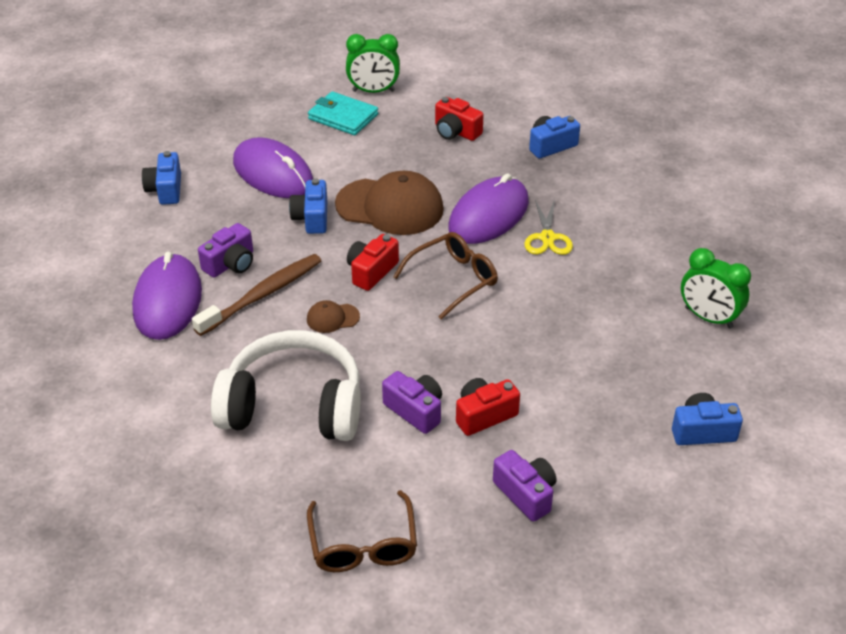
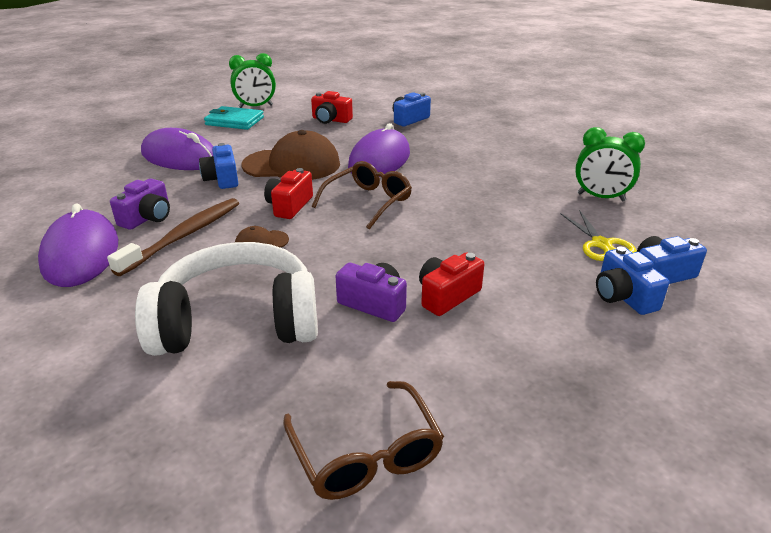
camera: 15 degrees left, 10 degrees down
blue camera [142,151,181,205] -> blue camera moved to [596,246,669,315]
purple camera [493,450,556,522] -> none
yellow scissors [524,199,573,255] -> yellow scissors moved to [560,210,637,261]

